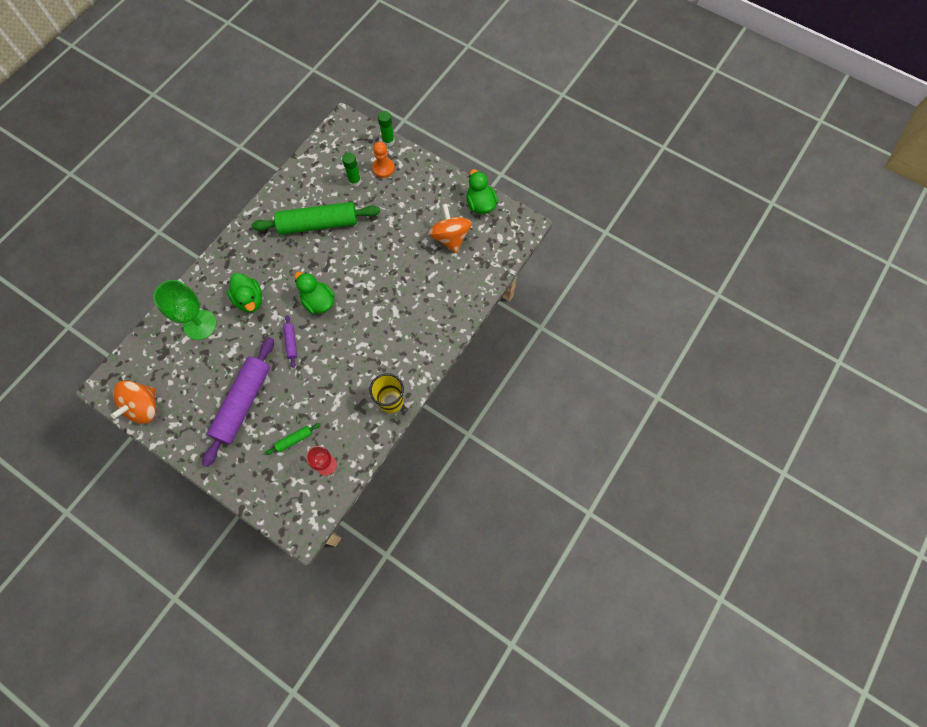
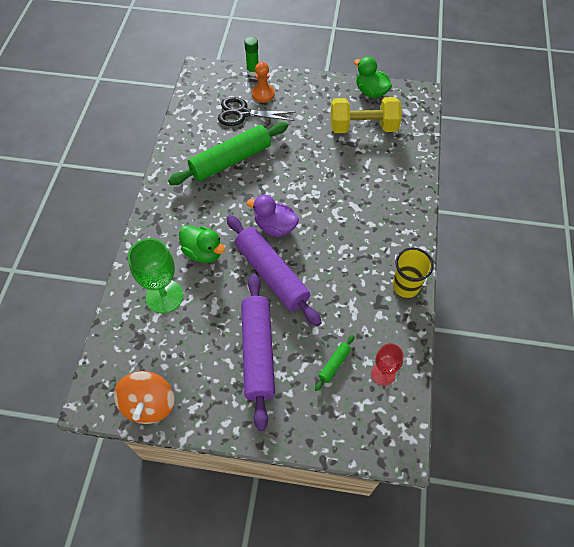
camera: 25 degrees left, 10 degrees down
purple rolling pin [283,315,297,368] -> purple rolling pin [227,215,322,327], size x2.37
green duck [294,272,335,314] -> purple duck [247,195,299,237]
green glue stick [342,152,361,187] -> black scissors [218,97,296,126]
orange spinning top [429,204,472,253] -> yellow dumbbell [331,97,402,133]

